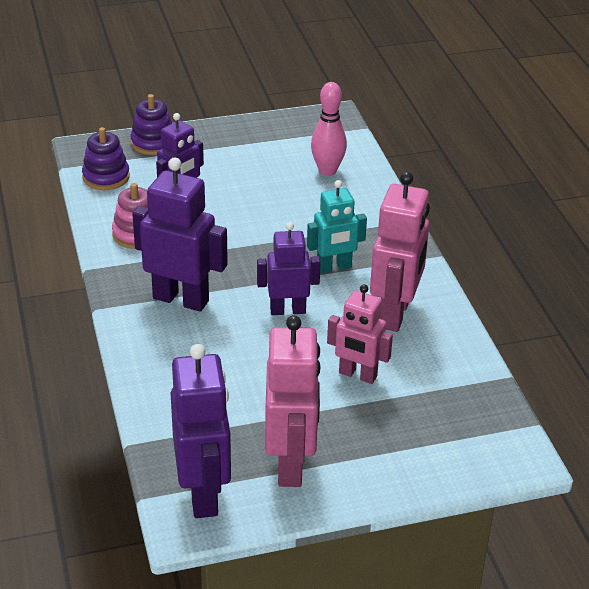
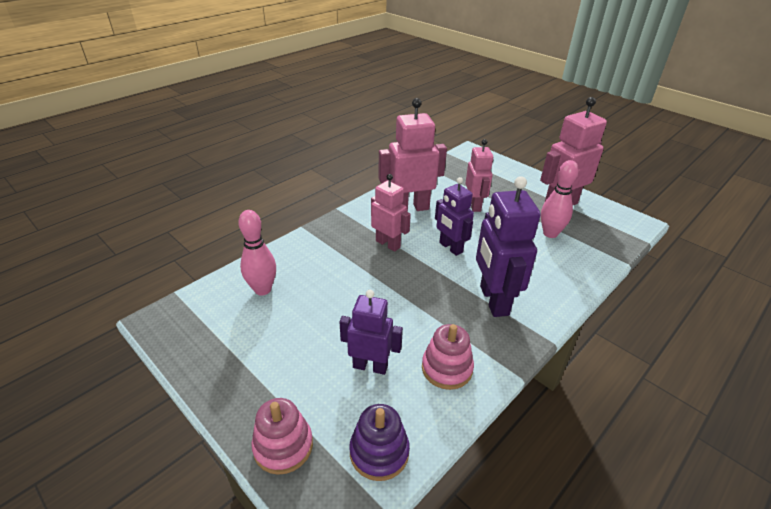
camera: 120 degrees left, 0 degrees up
purple stacking toy [130,94,172,155] -> pink stacking toy [251,398,313,475]
purple robot [171,344,231,518] -> none
turquoise robot [307,180,367,274] -> pink robot [371,174,411,252]
none -> pink bowling pin [541,160,578,238]

